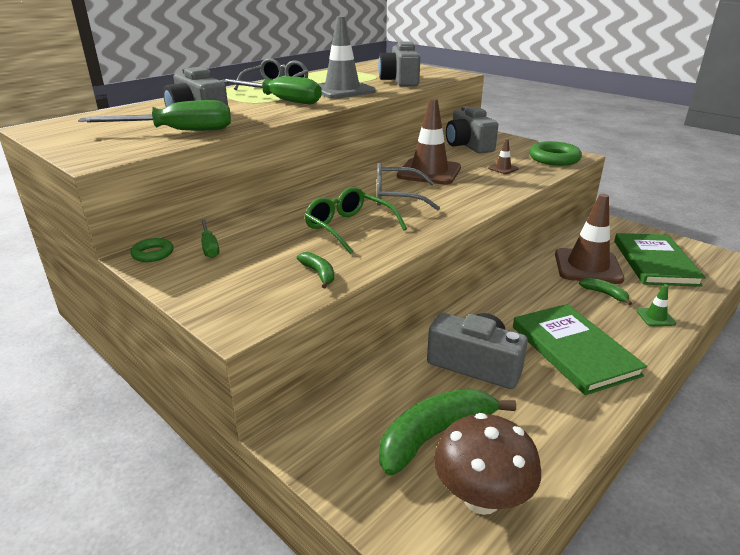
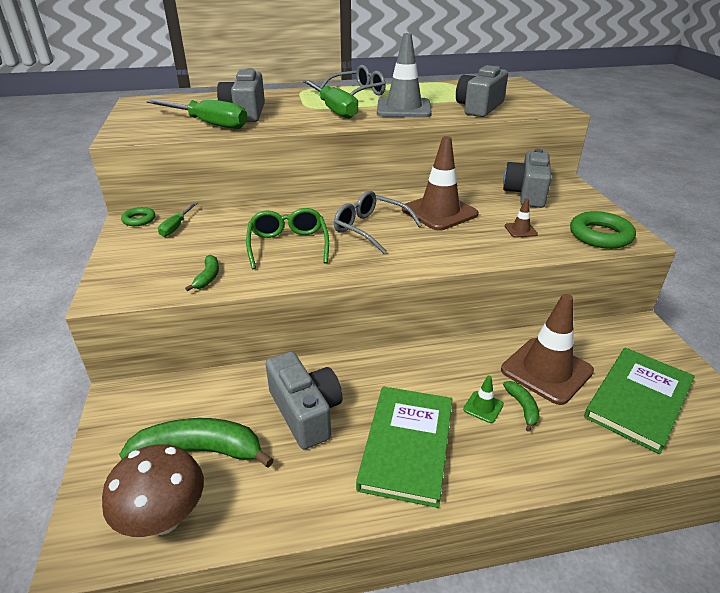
camera: 35 degrees right, 5 degrees up
green traffic cone [637,284,676,326] -> green traffic cone moved to [463,375,504,423]

